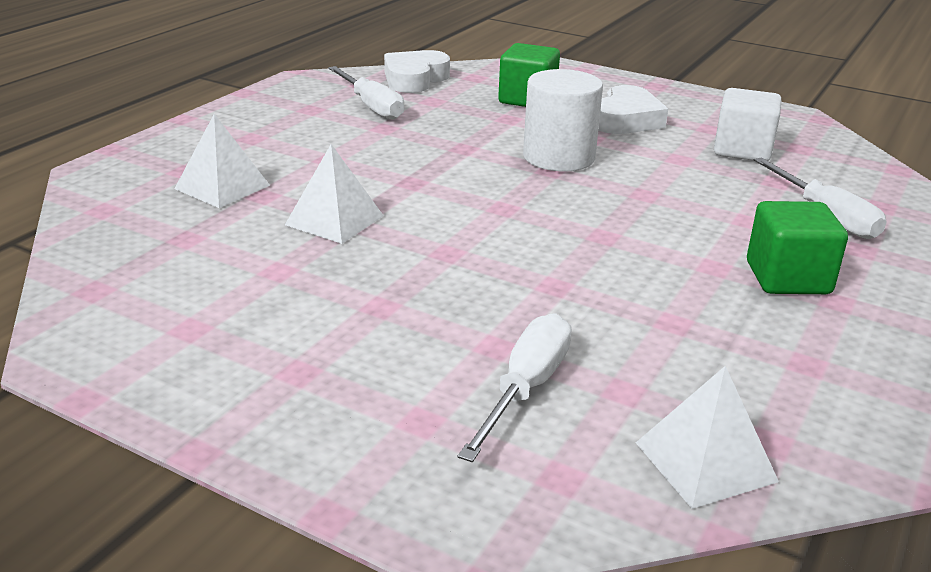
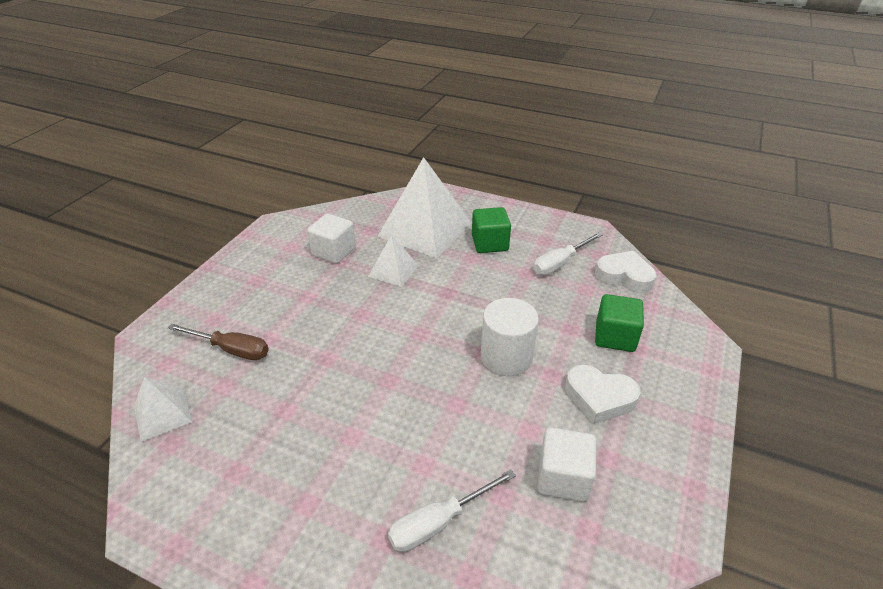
camera: 85 degrees right, 10 degrees up
white pyramid [174,114,270,208] -> white pyramid [377,157,471,259], size x2.00
white screwdriver [458,313,572,462] -> brown screwdriver [168,324,269,360]
green cube [747,201,848,294] -> green cube moved to [472,207,511,253]
none -> white cube [307,213,356,264]

